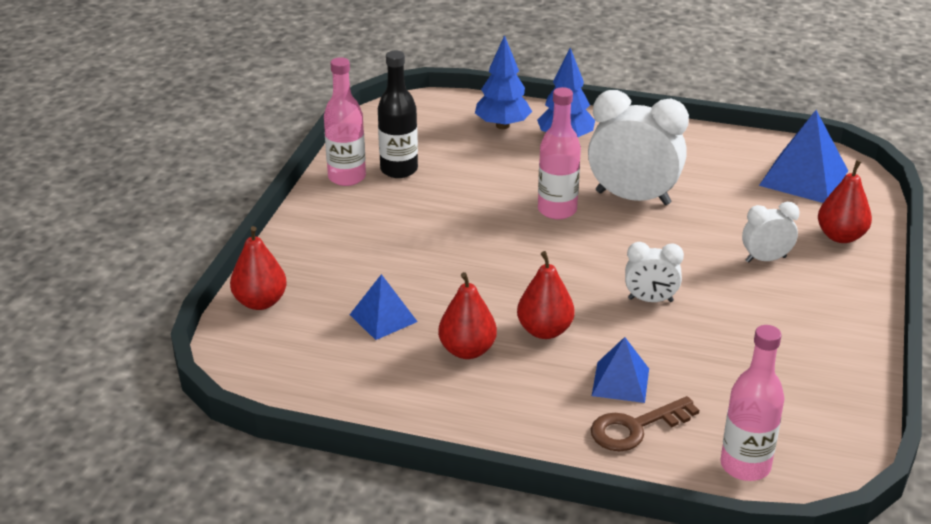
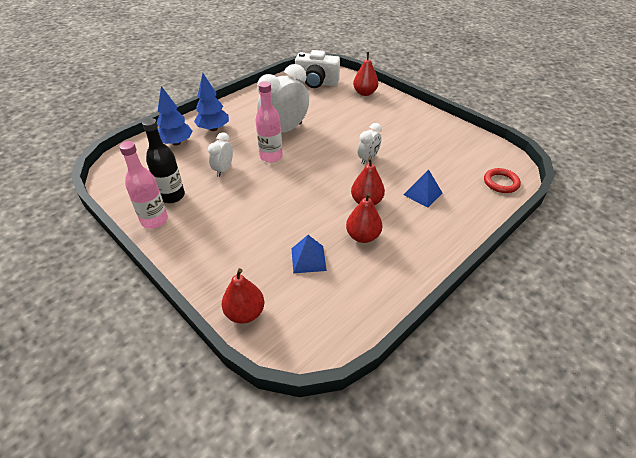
camera: 60 degrees left, 10 degrees up
brown key [591,396,699,451] -> none
pink bottle [720,325,785,481] -> red ring [484,168,521,193]
white clock [742,202,800,263] -> white clock moved to [208,133,233,177]
blue pyramid [759,110,848,203] -> white camera [295,50,340,88]

